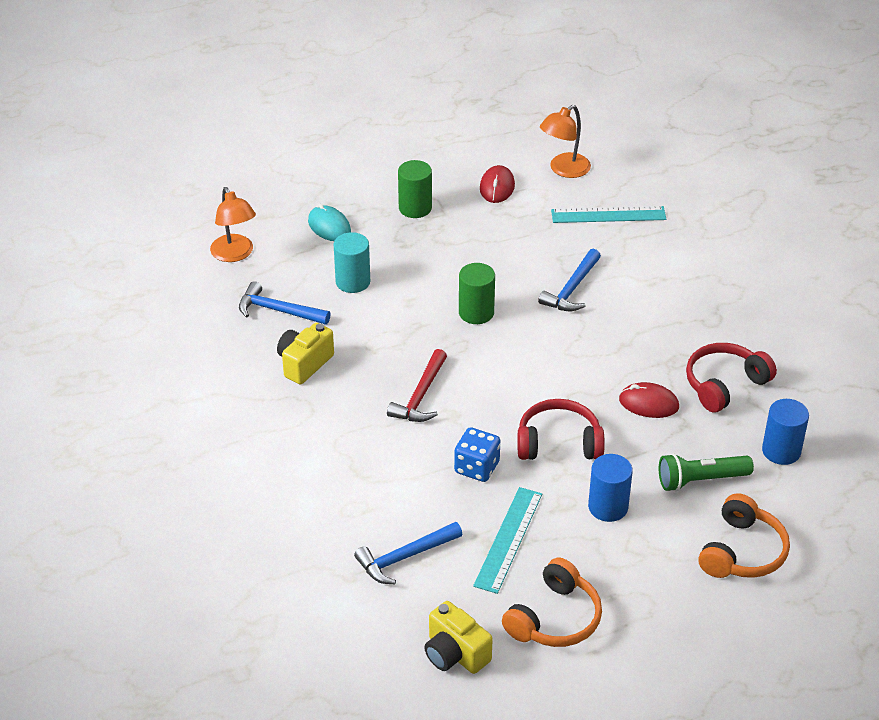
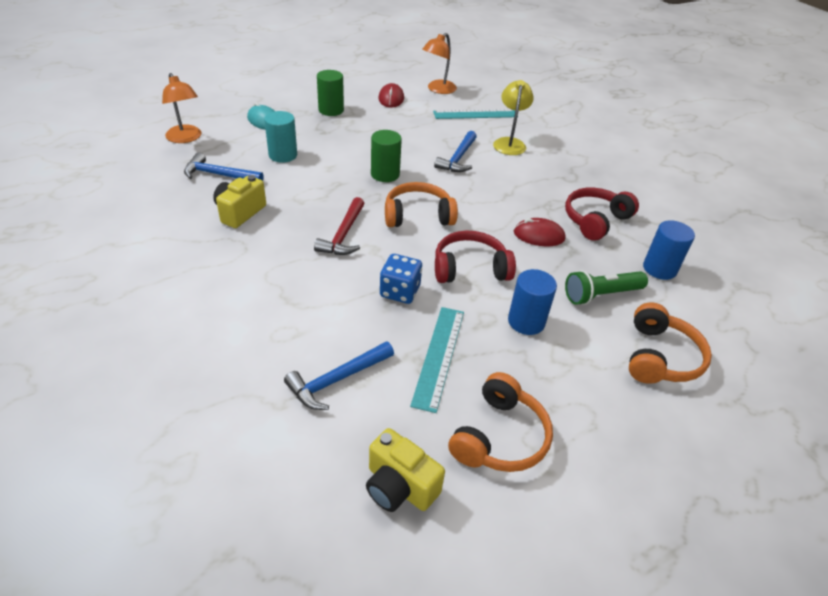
camera: 10 degrees left, 0 degrees up
none -> orange headphones [385,182,458,227]
none -> yellow lamp [493,80,534,155]

